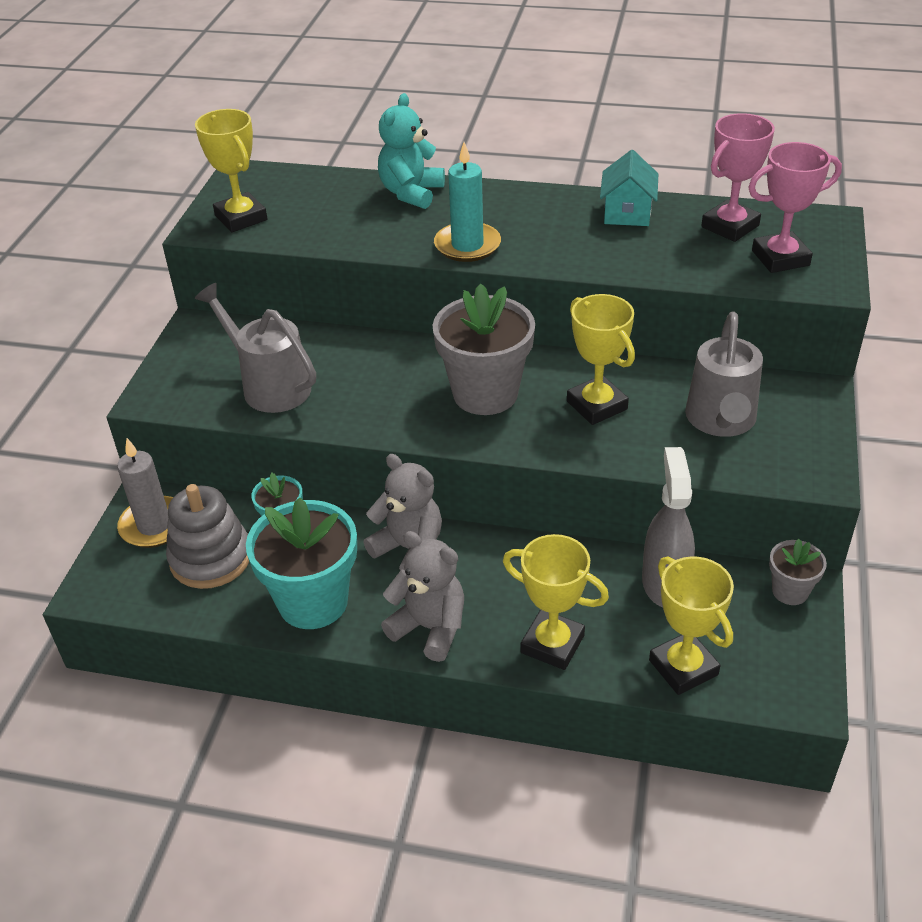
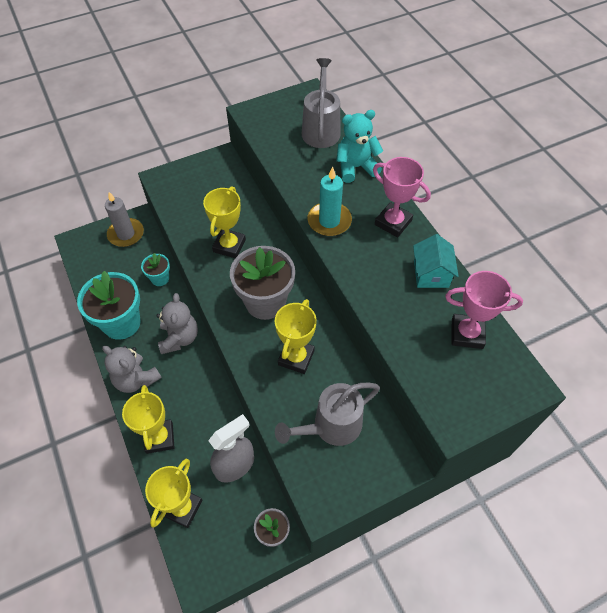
camera: 50 degrees right, 15 degrees up
grey stacking toy [166,484,249,589] -> none
yellow trophy [195,109,267,232] -> yellow trophy moved to [203,186,246,258]
grey watering can [195,283,316,413] -> grey watering can moved to [302,58,340,148]
grey teddy bear [381,531,464,662] -> grey teddy bear turned 135 degrees clockwise [102,346,162,393]
turquoise house [600,150,658,226] -> turquoise house turned 60 degrees counterclockwise [413,234,459,288]
pink trophy [748,142,842,273] -> pink trophy moved to [373,157,431,237]

